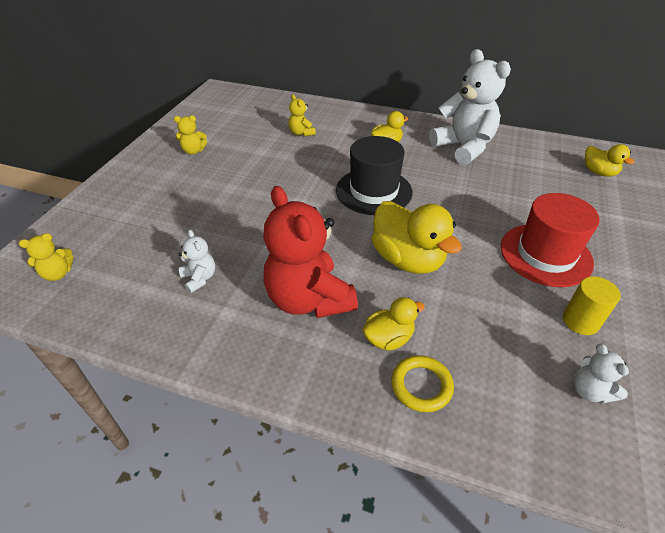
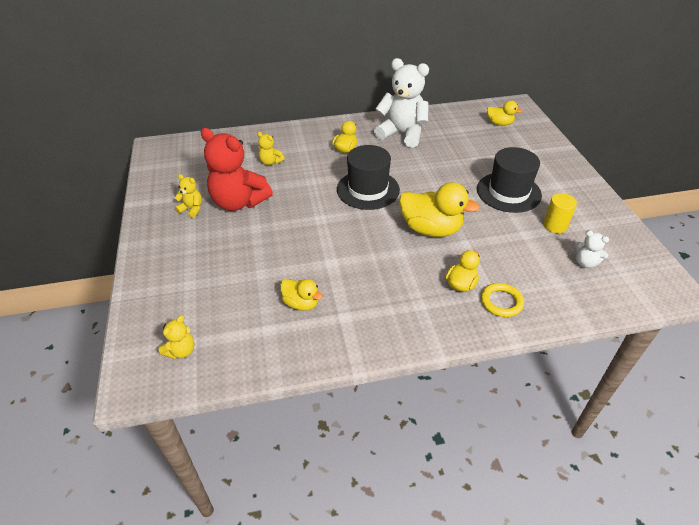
camera: 30 degrees left, 0 degrees up
yellow teddy bear [174,115,207,155] -> yellow teddy bear turned 120 degrees counterclockwise [175,174,202,218]
white teddy bear [179,229,215,293] -> yellow duck [280,279,323,311]
red teddy bear [263,186,358,318] -> red teddy bear moved to [201,128,273,211]
red hat [501,193,600,287] -> black hat [477,147,542,213]

